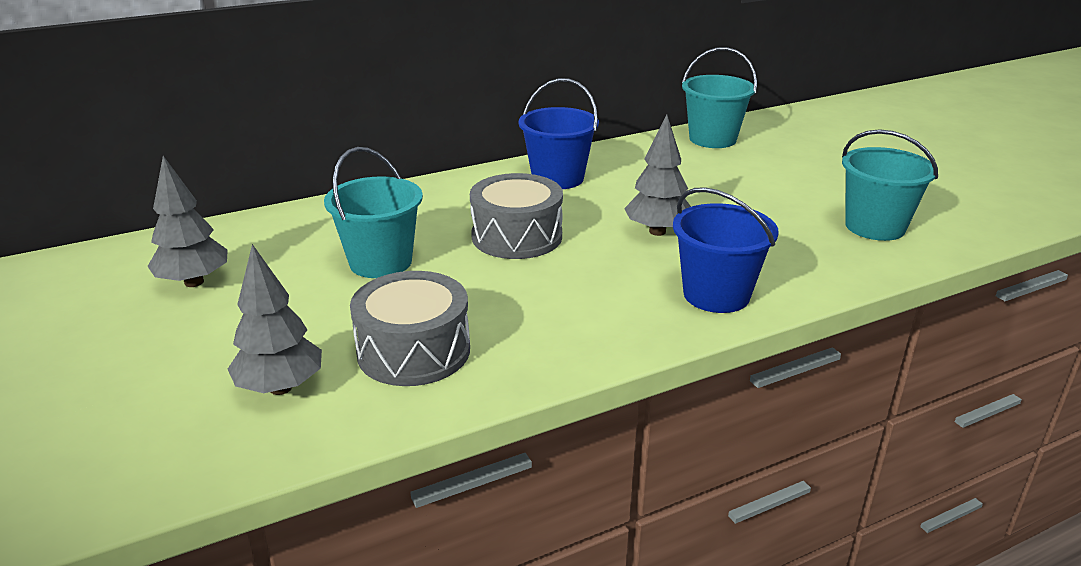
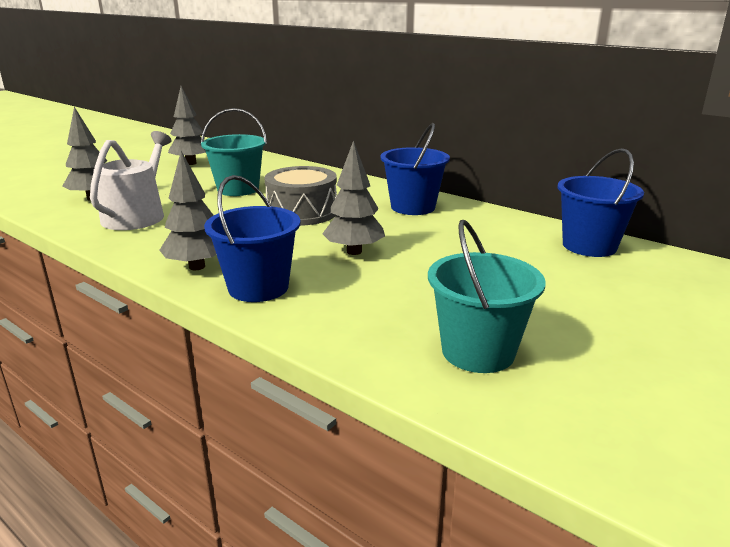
camera: 65 degrees right, 5 degrees down
grey drum [350,271,470,386] -> white watering can [90,131,172,230]
turquoise bucket [682,47,757,148] -> blue bucket [558,148,644,257]
none -> grey tree [160,151,217,270]

